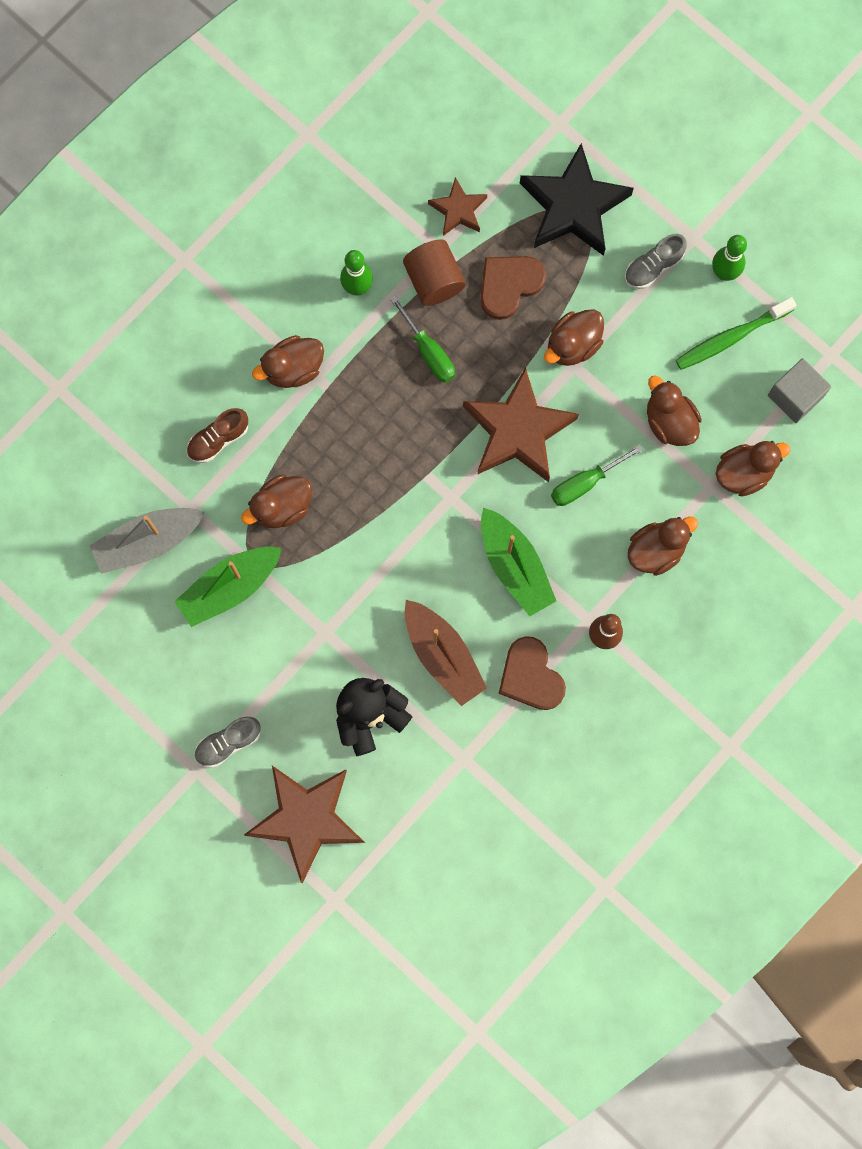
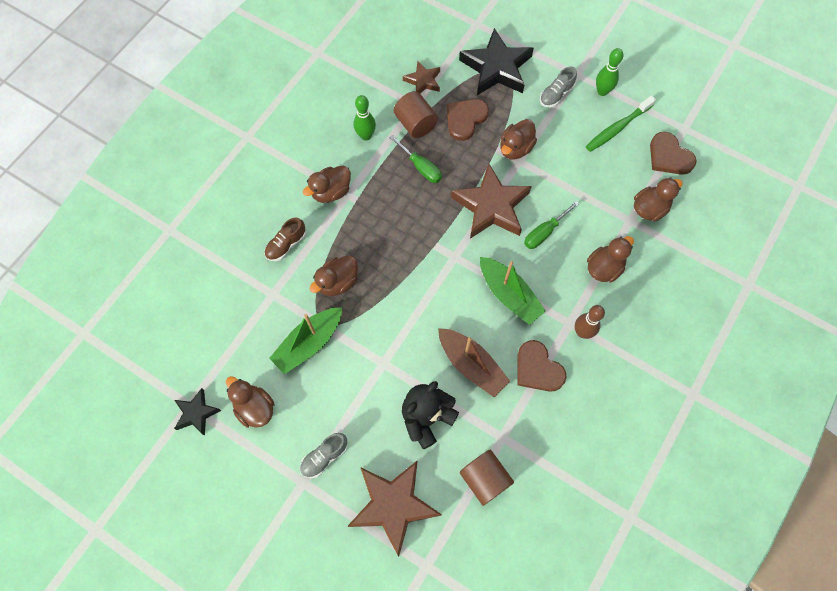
camera: 10 degrees left, 10 degrees down
grey boat [90,508,204,574] -> none
brown duck [647,376,702,446] -> brown duck moved to [226,376,275,428]
grey cube [768,358,831,423] -> brown heart [650,132,697,175]
none -> black star [174,388,221,436]
none -> brown cylinder [460,450,514,506]

